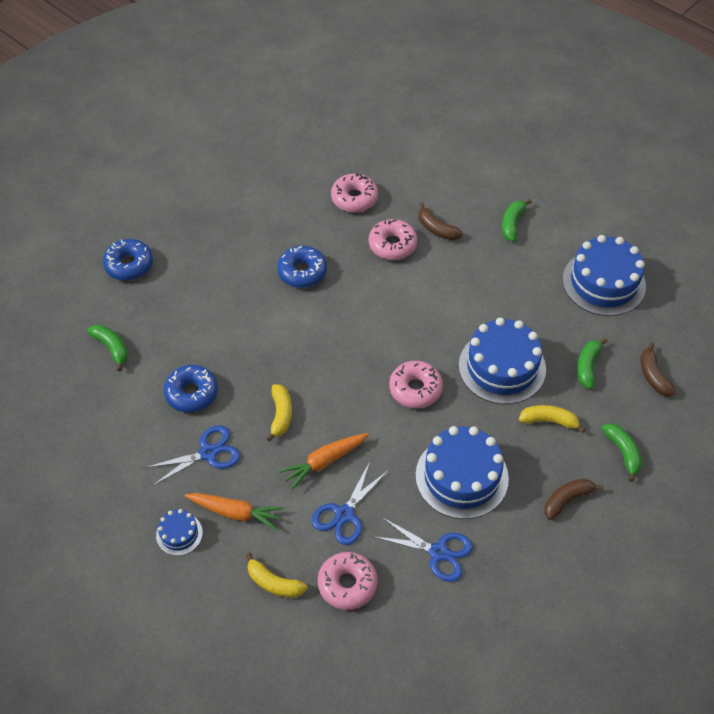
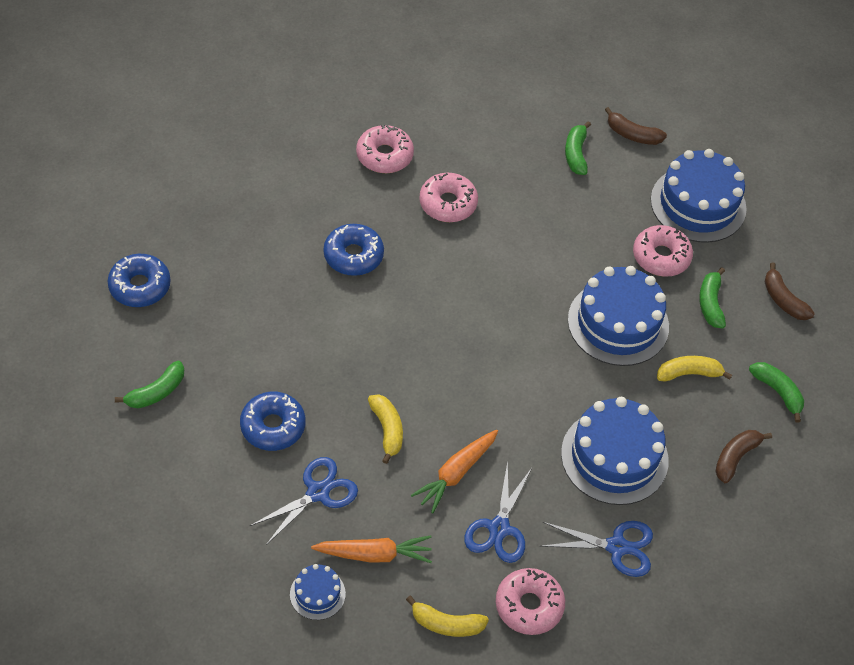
camera: 20 degrees left, 0 degrees up
green banana [87,325,128,371] -> green banana turned 105 degrees clockwise [115,361,184,408]
pink donut [389,361,443,408] -> pink donut moved to [633,225,693,277]
brown banana [418,202,463,240] -> brown banana moved to [605,107,667,145]

